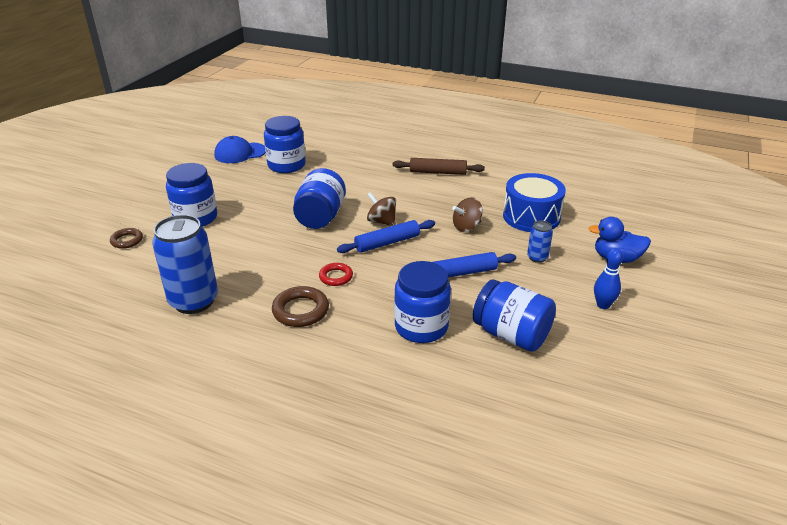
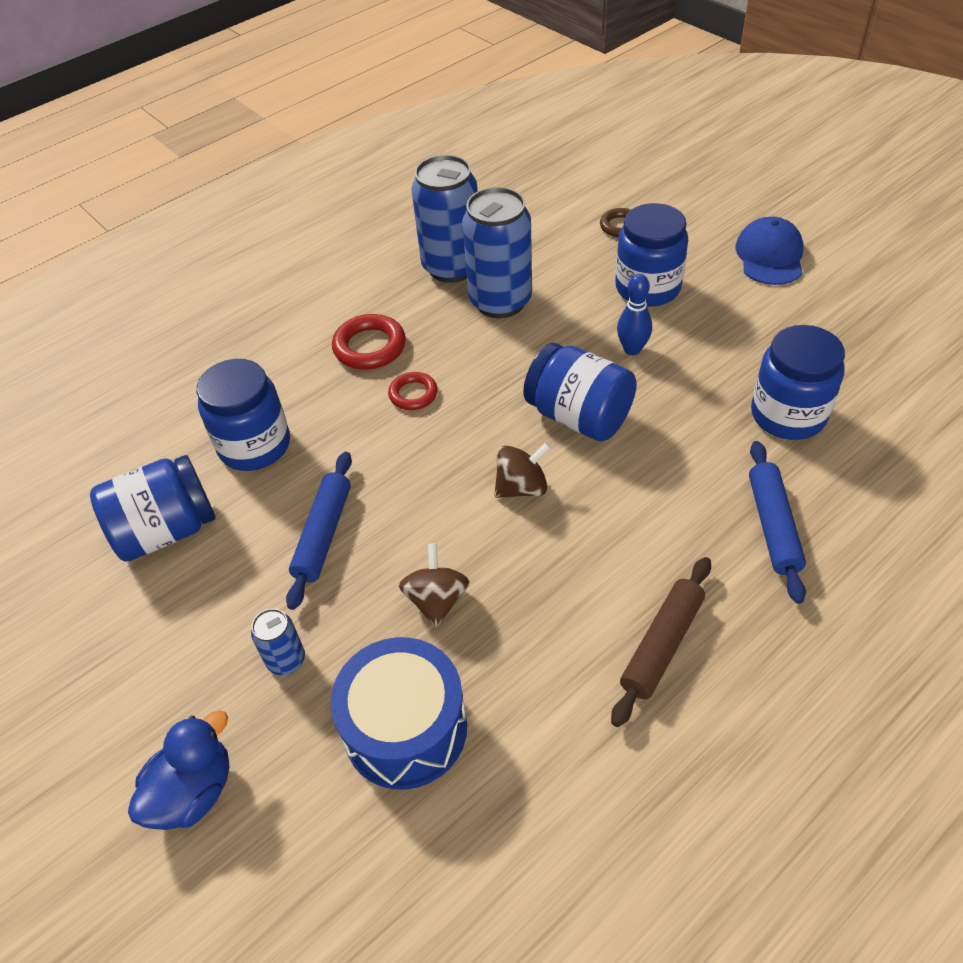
camera: 120 degrees right, 15 degrees up
blue cap [214,136,266,163] -> blue cap moved to [735,217,803,285]
brown ring [272,286,329,327] -> red ring [332,314,406,370]
blue rolling pin [337,220,435,253] -> blue rolling pin moved to [749,441,806,604]
blue bowling pin [594,248,623,309] -> blue bowling pin moved to [617,274,652,355]
none -> blue can [462,187,532,318]

